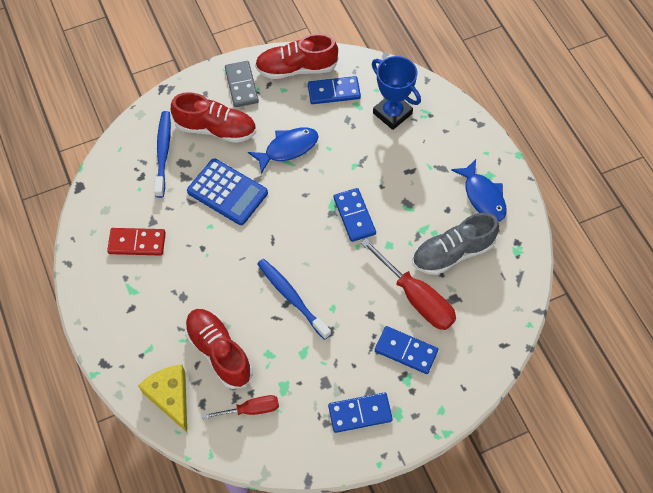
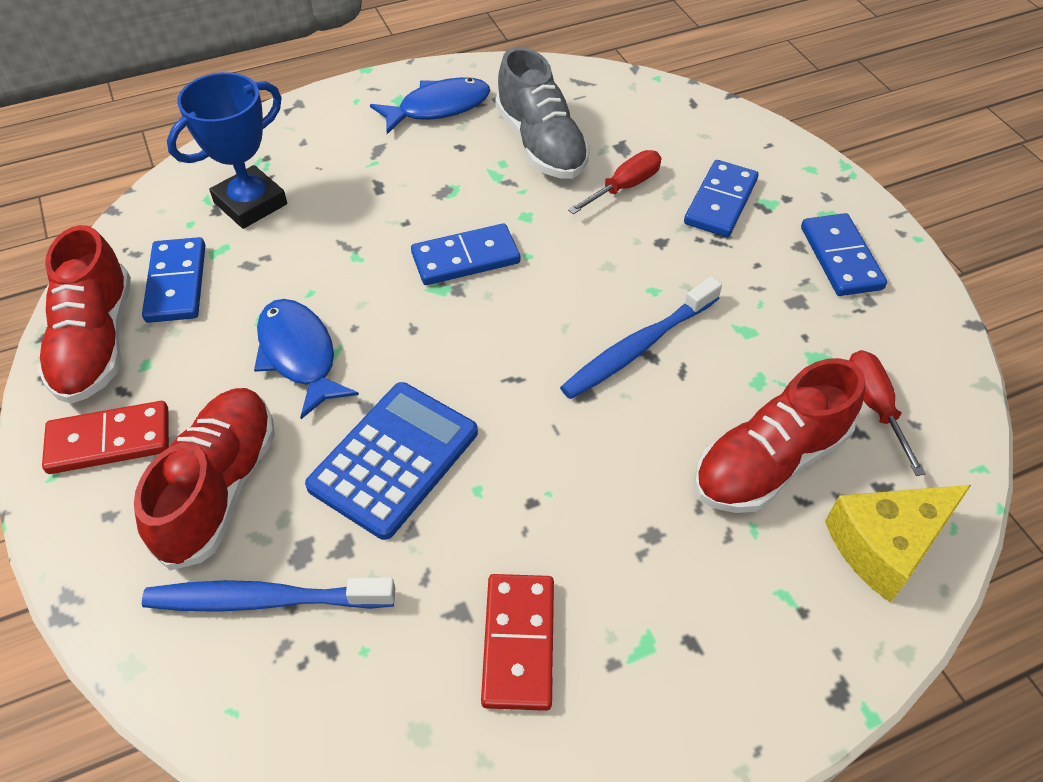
camera: 90 degrees left, 10 degrees down
grey domino [225,61,259,107] -> red domino [42,401,169,474]
red screwdriver [361,238,456,330] -> red screwdriver [568,150,661,214], size x0.58

